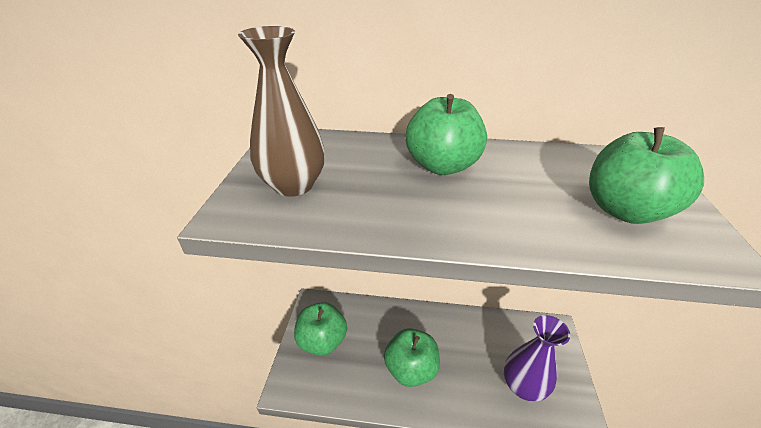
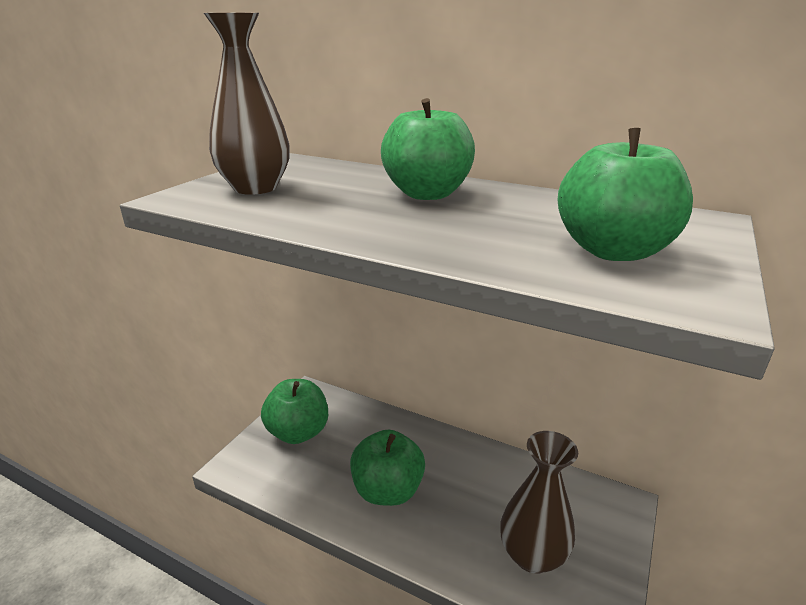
camera: 20 degrees right, 10 degrees down
purple vase [504,315,570,401] -> brown vase [500,431,578,574]

